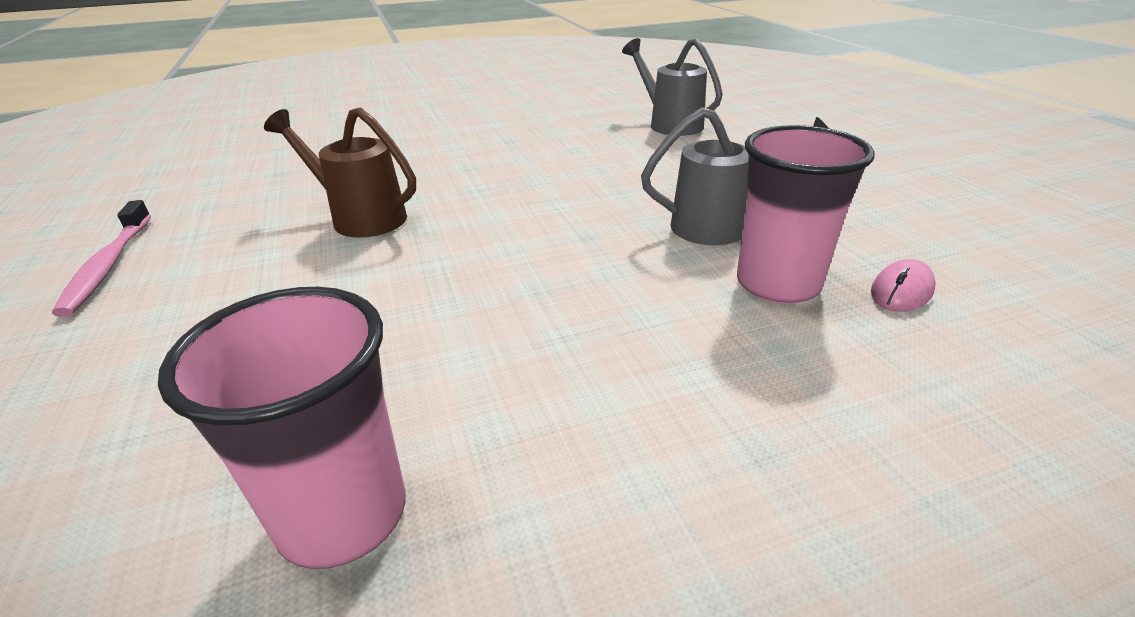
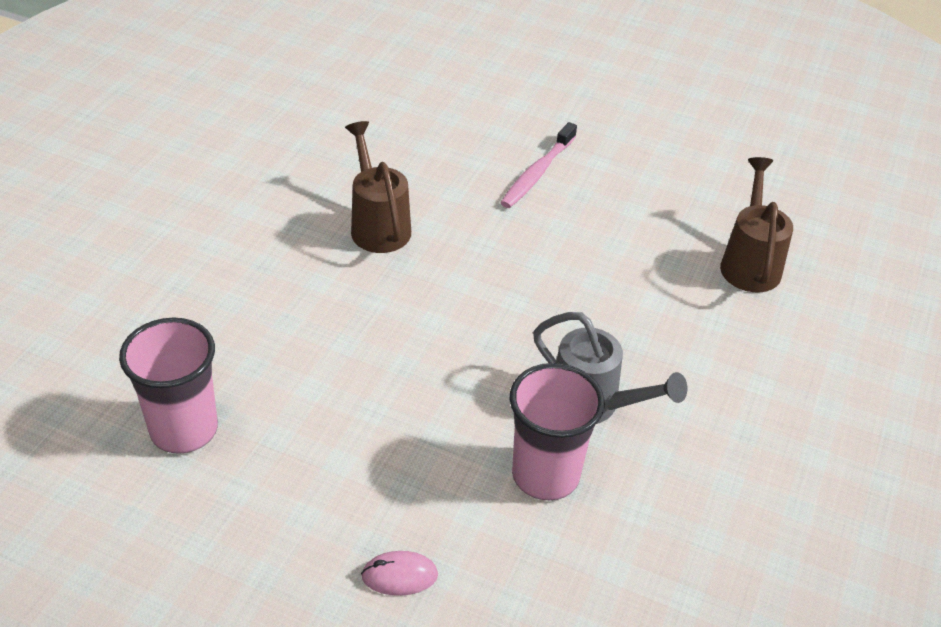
camera: 40 degrees right, 10 degrees up
pink toothbrush [52,200,151,317] -> pink toothbrush moved to [500,122,577,208]
grey watering can [622,38,723,136] -> brown watering can [720,157,793,292]
pink mouse [871,259,936,312] -> pink mouse moved to [361,551,438,596]

